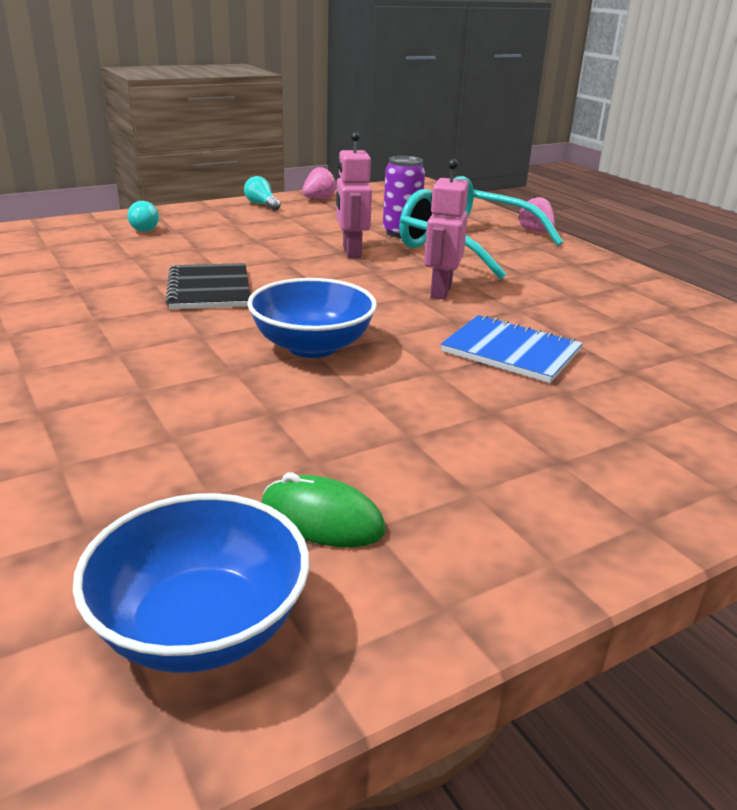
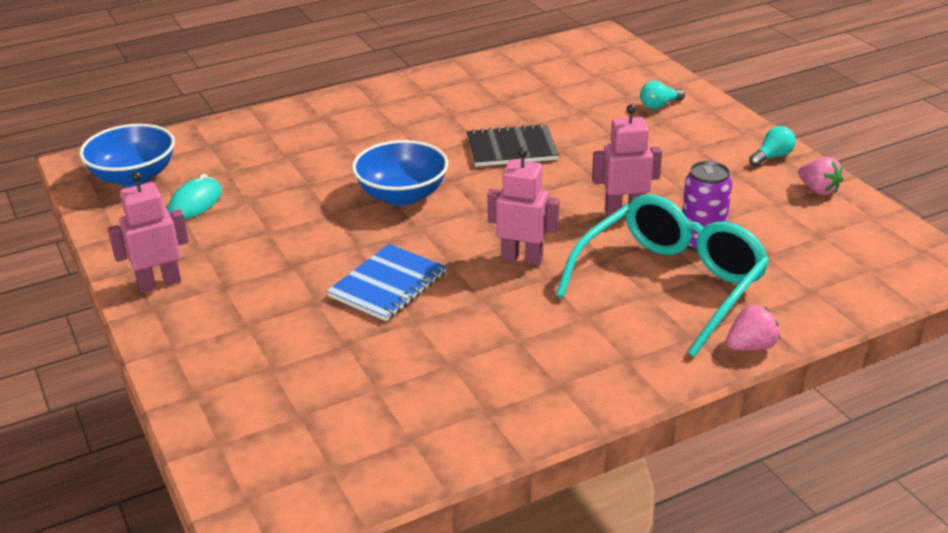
camera: 95 degrees right, 5 degrees up
green mouse [261,472,386,547] -> turquoise mouse [168,174,222,219]
none -> pink robot [108,172,189,293]

